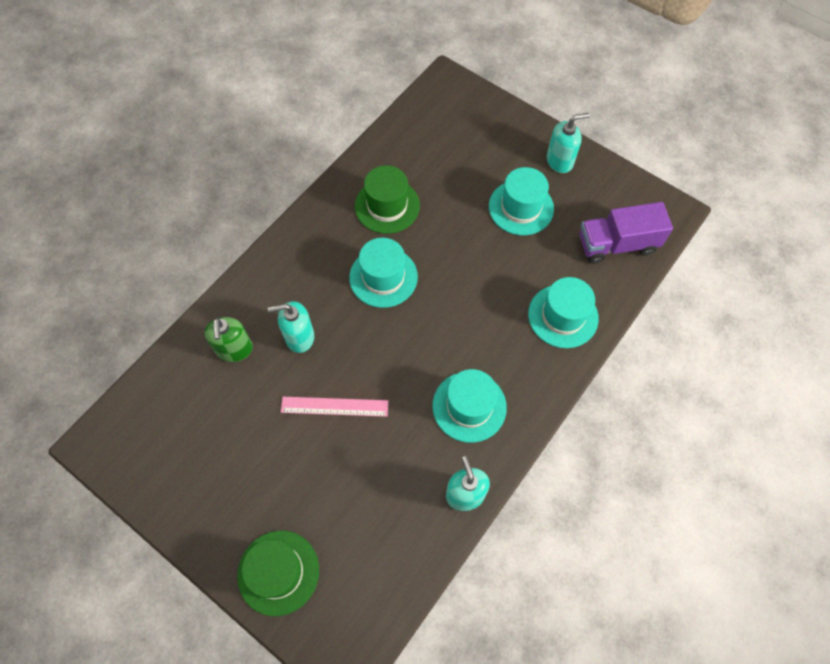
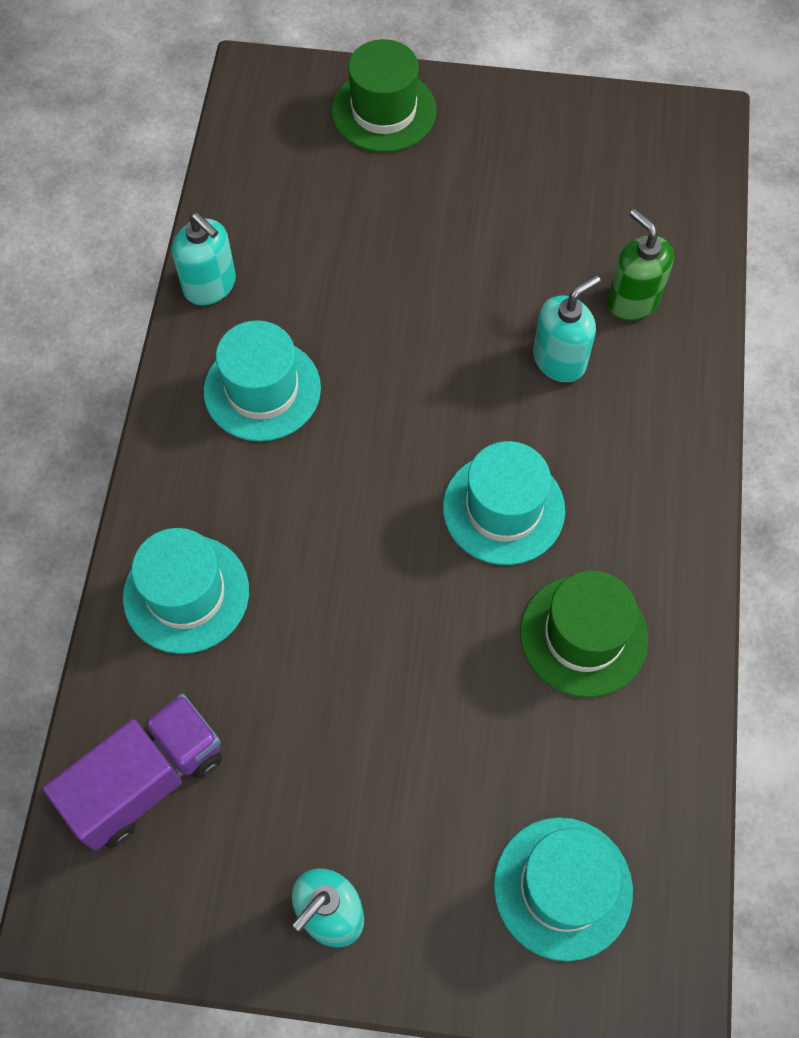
camera: 150 degrees right, 0 degrees up
pink ruler [281,397,388,417] -> none
turquoise hat [489,167,554,235] -> turquoise hat moved to [494,817,633,961]

